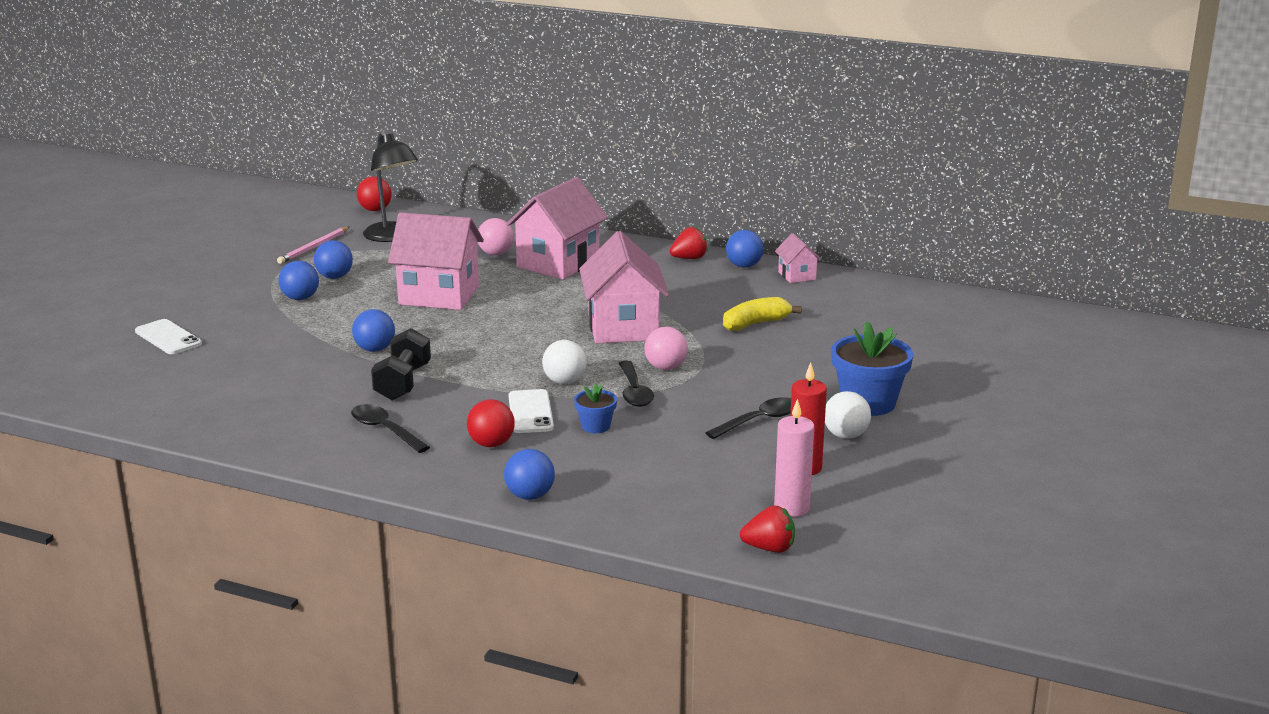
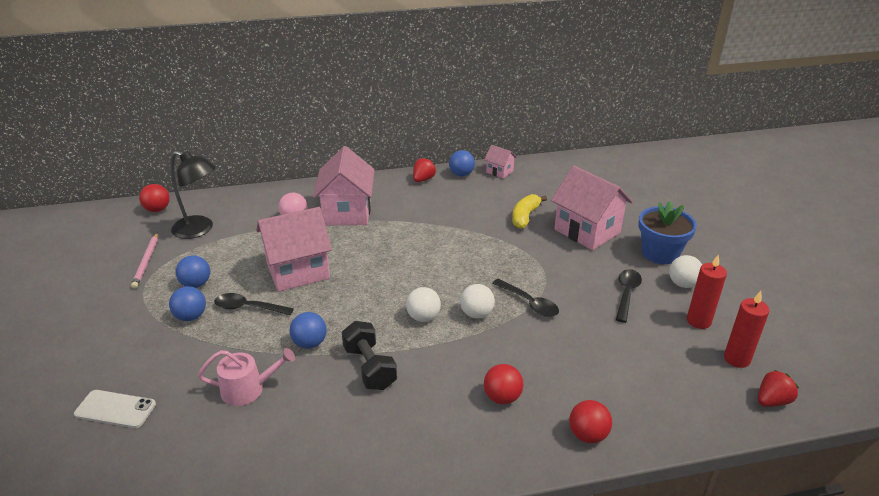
camera: 35 degrees left, 10 degrees up
black spoon [351,404,430,453] -> black spoon moved to [214,293,294,315]
blue ball [504,449,555,500] -> red ball [569,400,612,443]
white phone [508,389,554,433] -> none
blue flower pot [574,383,617,433] -> none
pink house [579,231,669,343] -> pink house moved to [551,166,633,250]
pink ball [644,327,688,370] -> none
pink candle [774,399,814,517] -> red candle [724,291,769,368]
none -> pink watering can [198,348,295,406]
none -> white ball [406,287,441,322]

